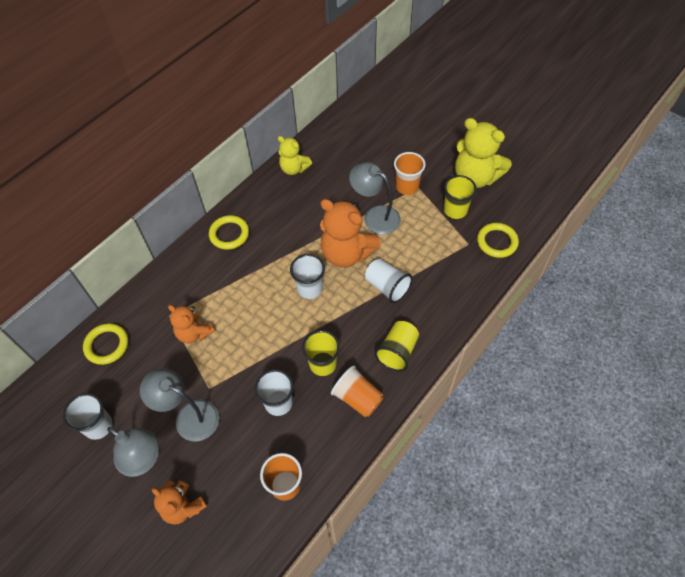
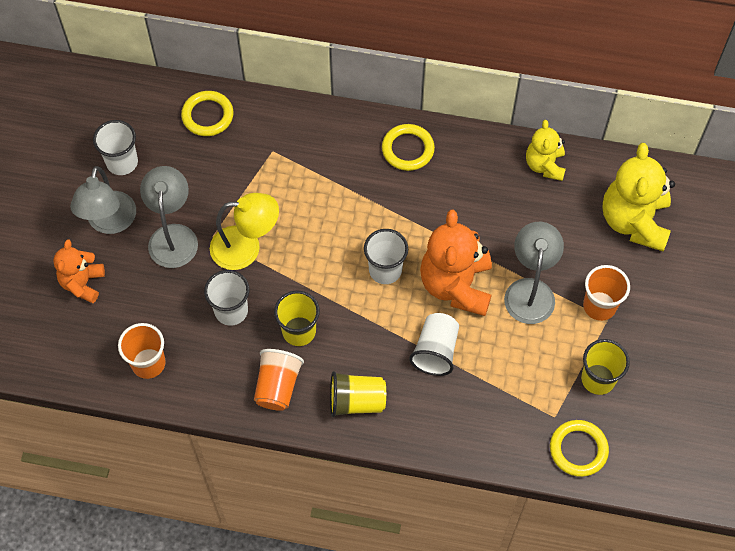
camera: 60 degrees right, 5 degrees up
orange teddy bear [168,305,215,344] -> none
yellow teddy bear [455,118,512,188] -> yellow teddy bear moved to [602,143,675,251]
none -> yellow lamp [210,193,279,270]

